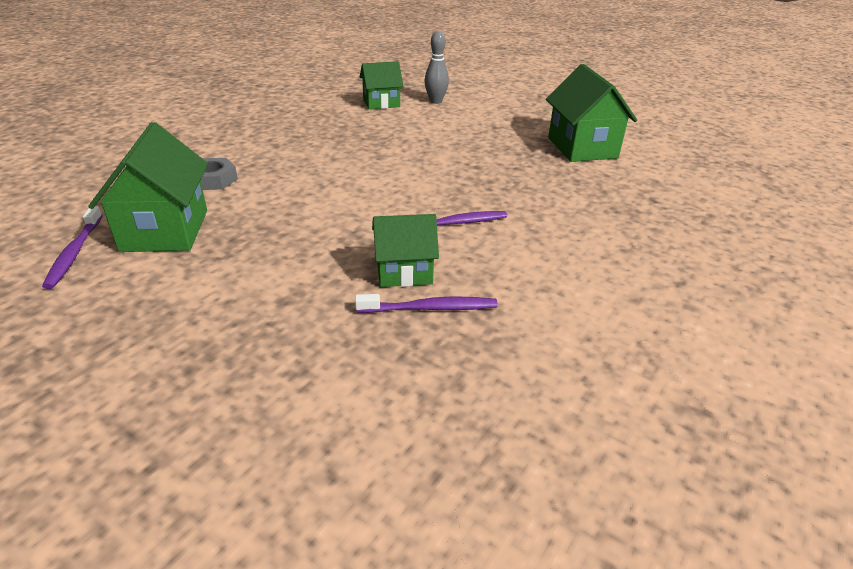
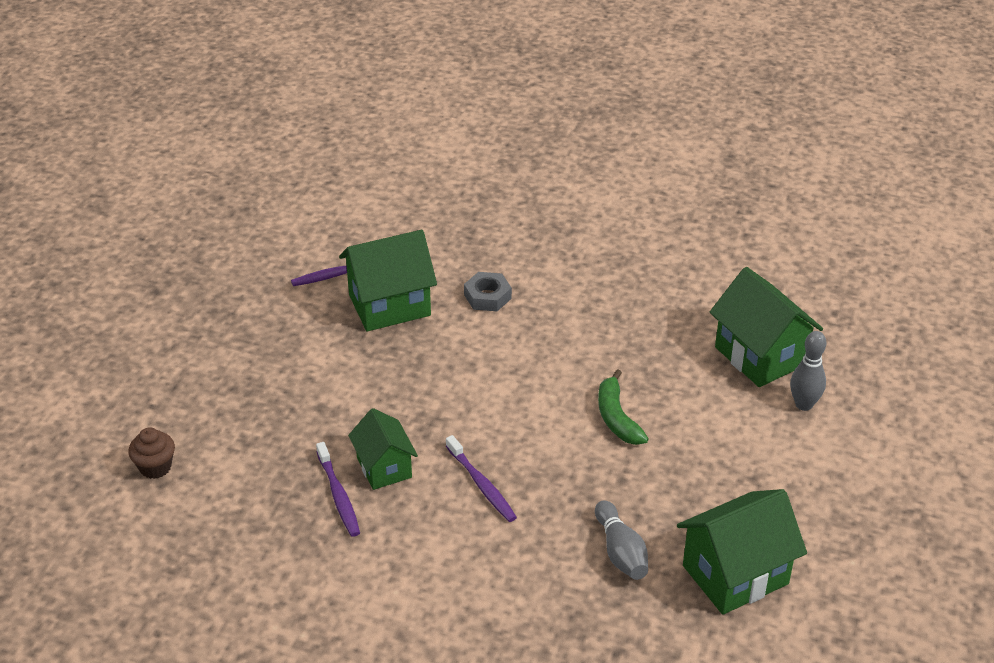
camera: 75 degrees right, 5 degrees up
green house [359,61,403,110] -> green house [710,267,823,387], size x1.59
none -> brown cupcake [128,428,175,479]
none -> grey bowling pin [595,500,648,580]
none -> green banana [598,369,648,445]

